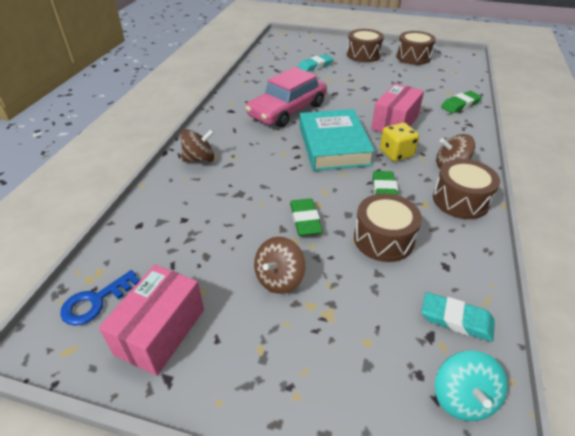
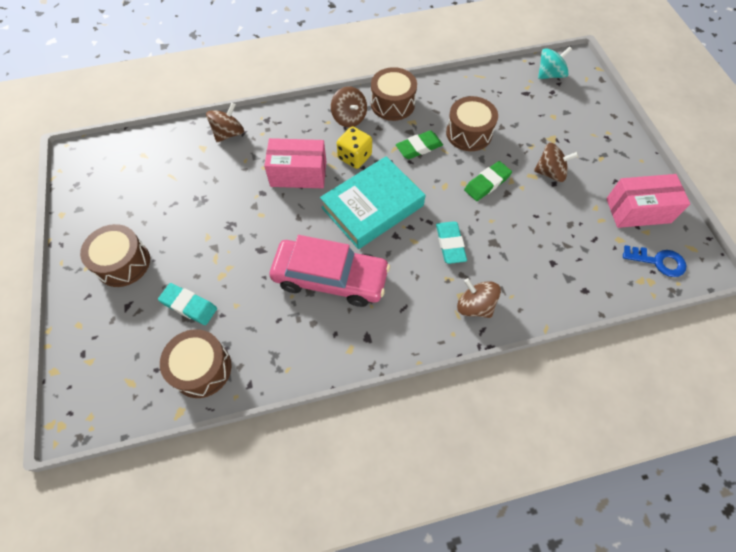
camera: 120 degrees left, 20 degrees up
brown drum [396,31,436,65] -> brown drum moved to [160,329,232,398]
turquoise eraser [421,292,495,342] -> turquoise eraser moved to [436,221,467,264]
green eraser [441,91,482,114] -> brown spinning top [206,103,244,142]

